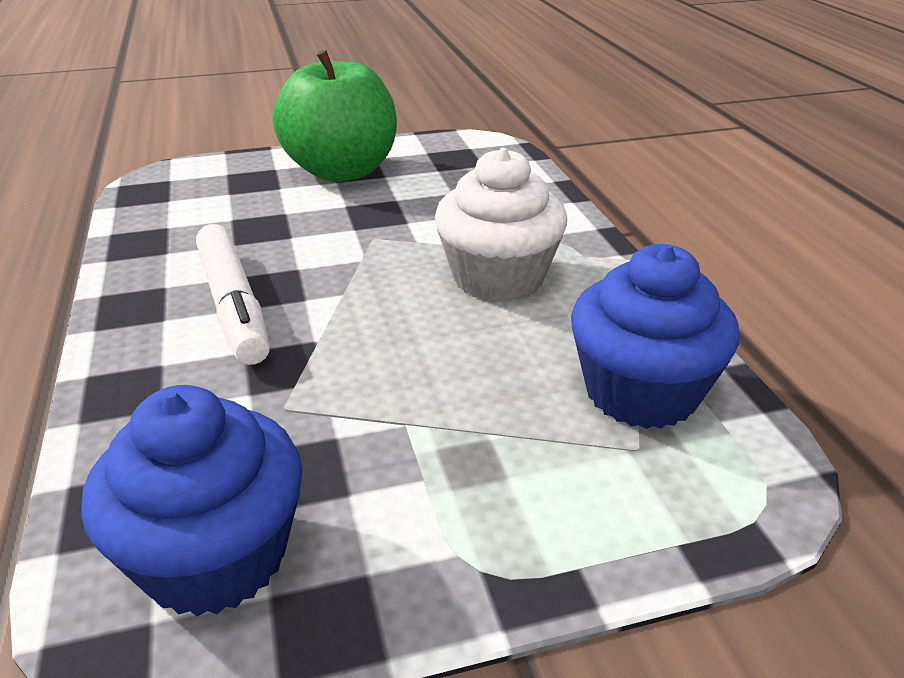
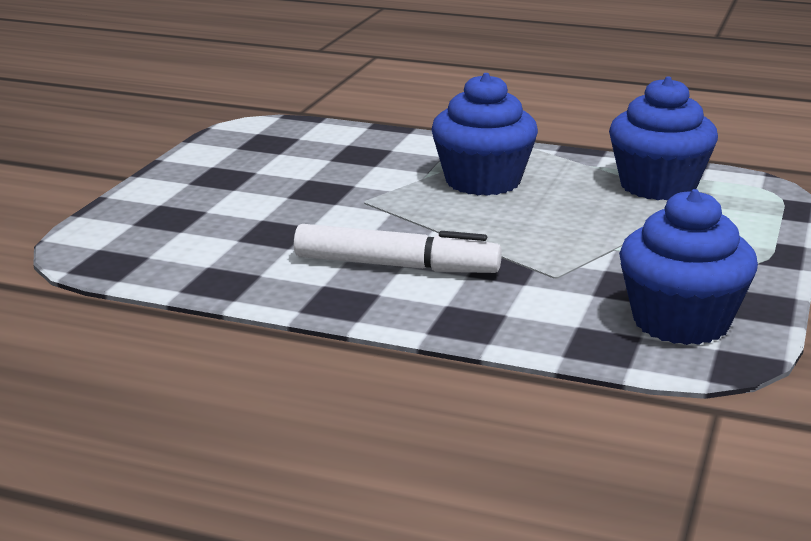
camera: 55 degrees left, 10 degrees down
green apple [273,49,397,182] -> none
white cupcake [435,148,567,302] -> blue cupcake [431,73,538,196]

